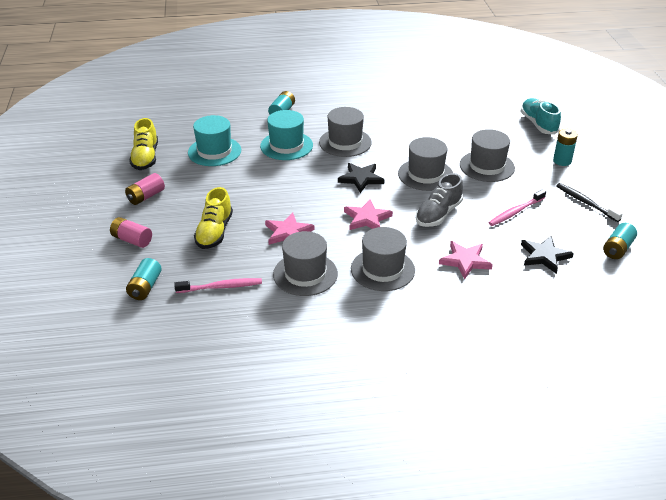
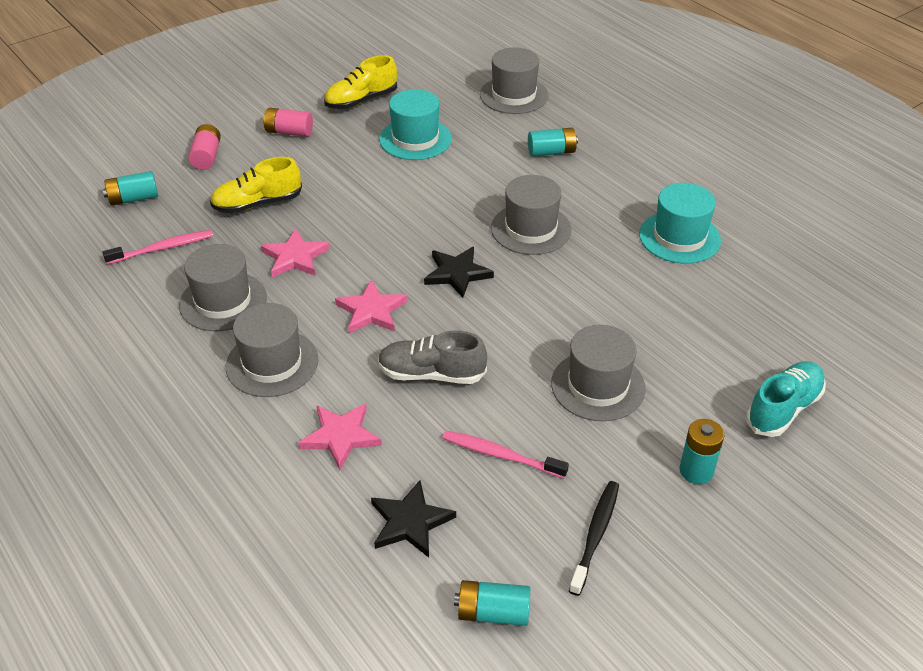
camera: 60 degrees right, 5 degrees up
pink toothbrush [174,278,262,293] -> pink toothbrush turned 75 degrees counterclockwise [102,230,213,264]
turquoise hat [260,110,313,160] -> turquoise hat moved to [639,183,721,264]
grey hat [398,137,453,191] -> grey hat moved to [480,47,548,114]

